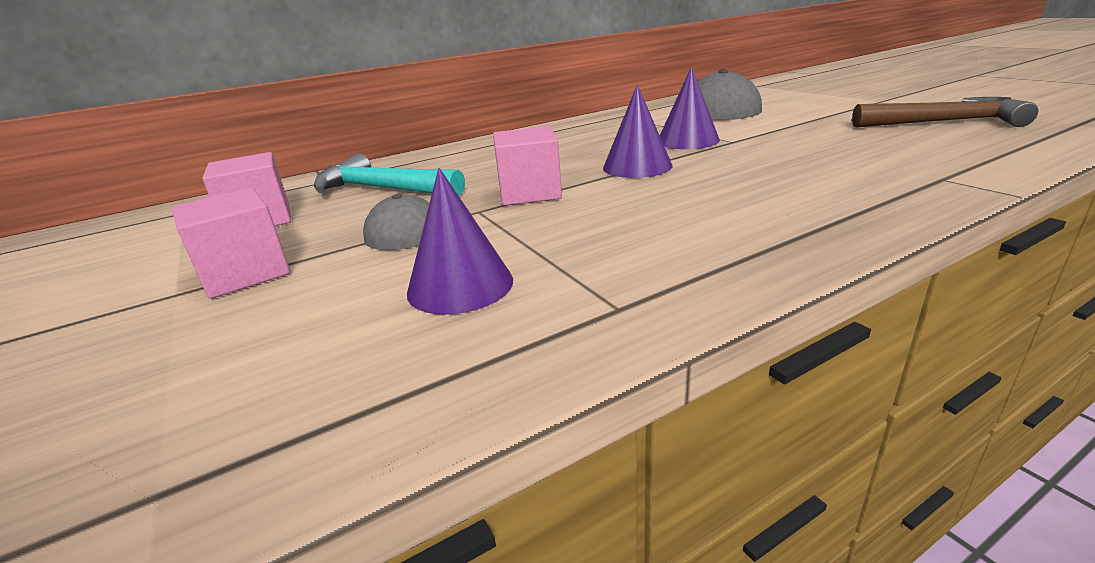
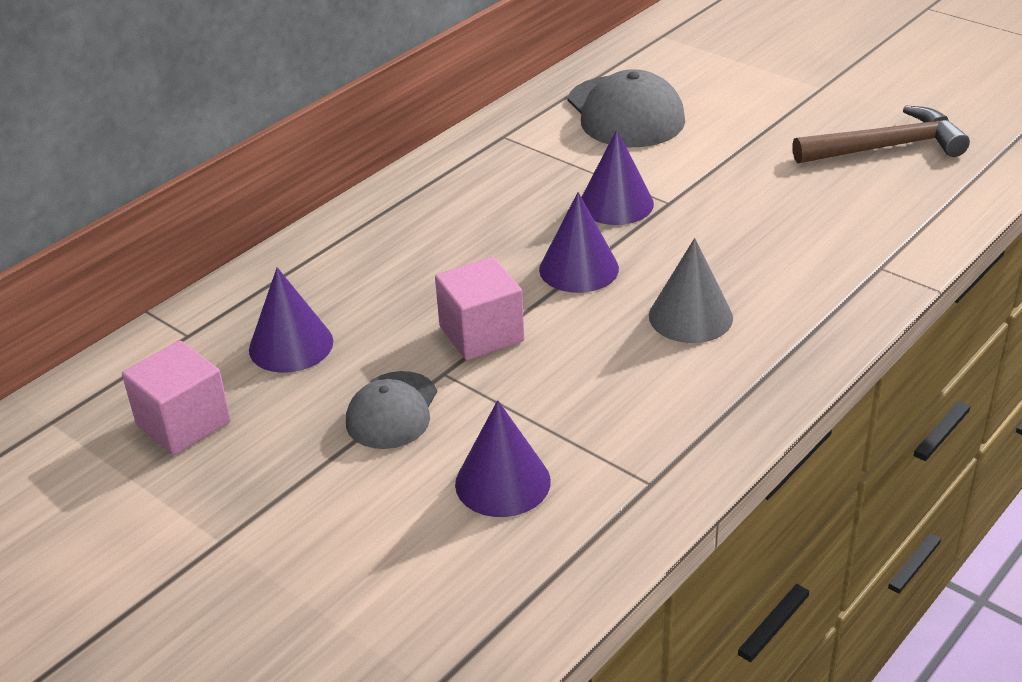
camera: 20 degrees left, 10 degrees up
pink cube [172,188,290,299] -> none
turquoise hammer [314,154,465,196] -> purple cone [249,267,333,373]
none -> grey cone [649,238,733,343]

